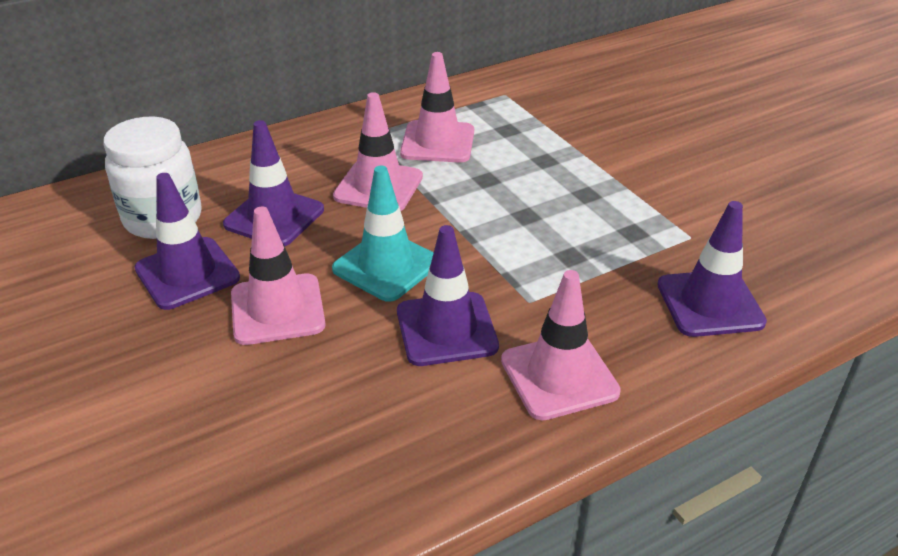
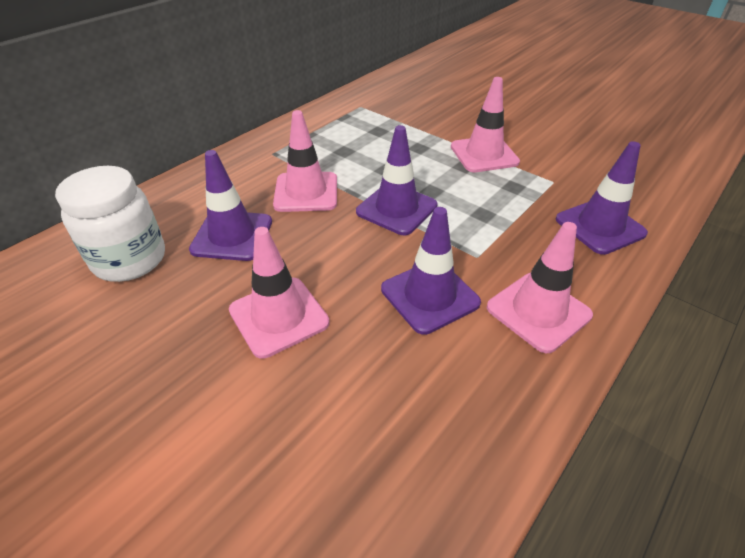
camera: 20 degrees left, 5 degrees up
purple traffic cone [134,173,240,310] -> purple traffic cone moved to [356,125,438,235]
turquoise traffic cone [332,166,434,302] -> none
pink traffic cone [400,52,474,163] -> pink traffic cone moved to [451,77,520,172]

